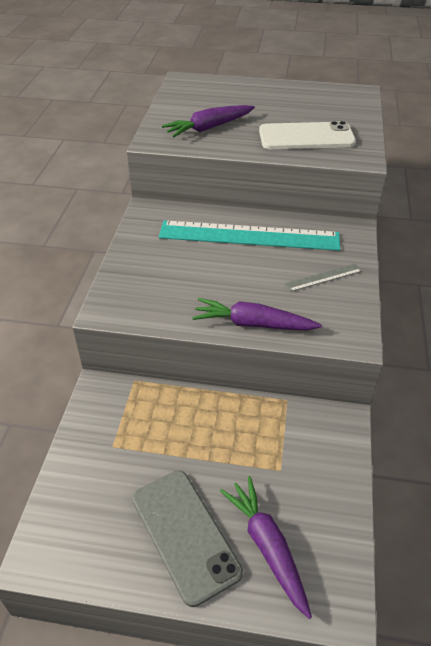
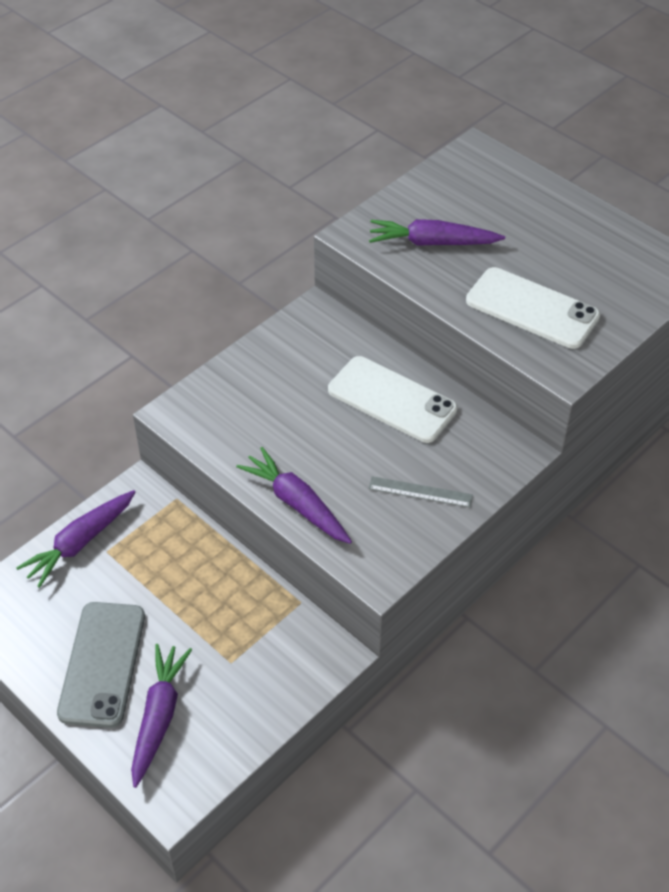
camera: 35 degrees right, 5 degrees up
turquoise ruler [159,220,340,251] -> white phone [328,356,458,443]
none -> purple carrot [16,490,135,588]

